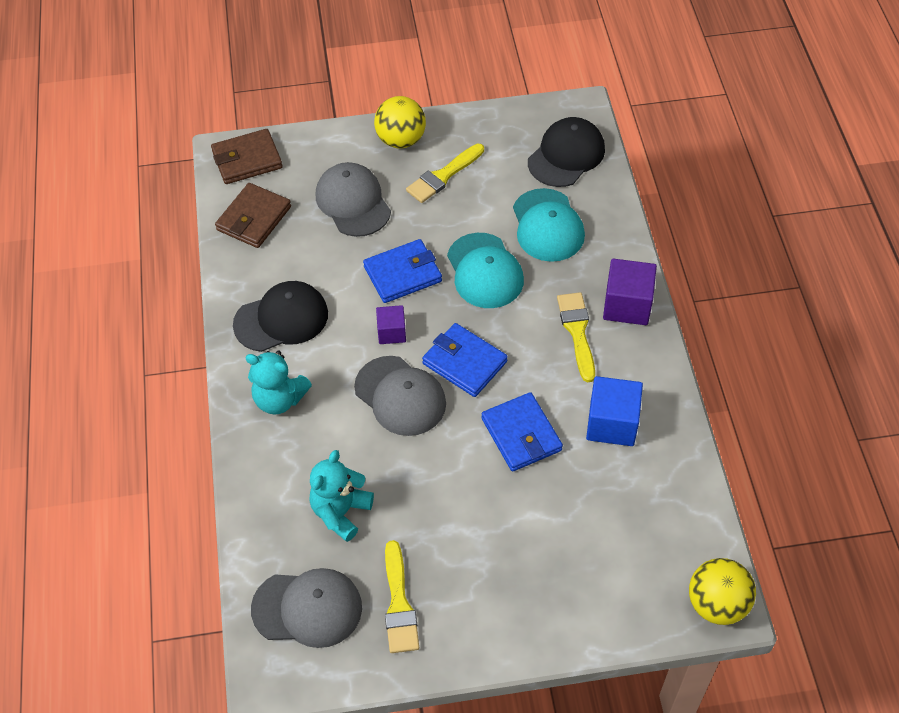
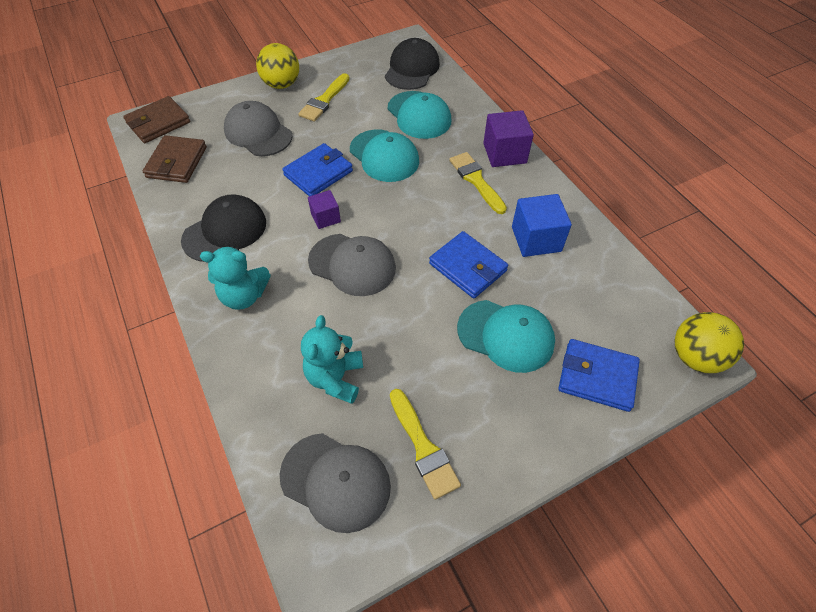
camera: 20 degrees left, 0 degrees up
grey cap [251,568,362,648] -> grey cap turned 45 degrees clockwise [280,433,391,533]
blue wallet [422,323,508,397] -> blue wallet moved to [558,339,640,412]
none -> turquoise cap [457,300,555,373]

